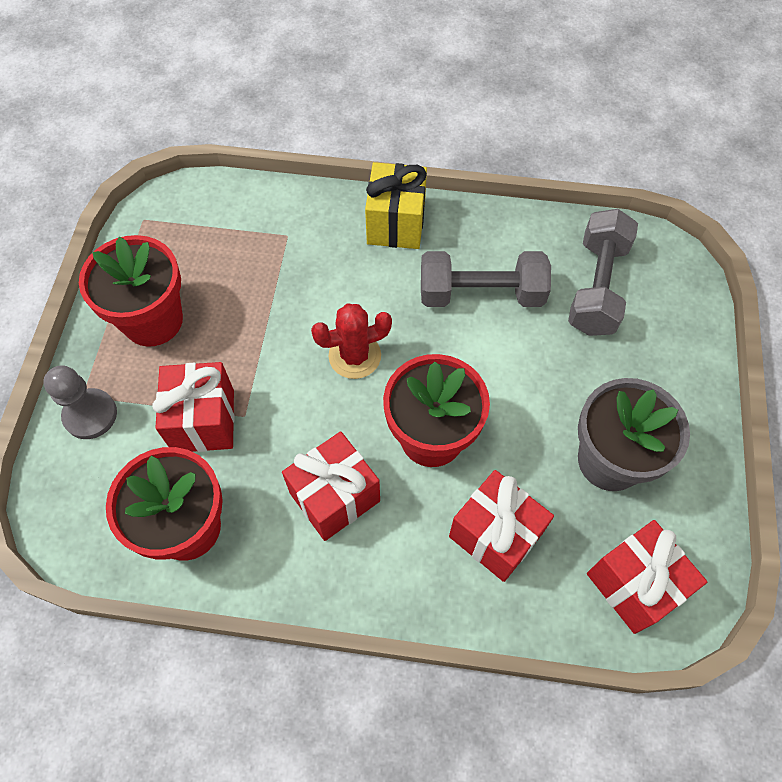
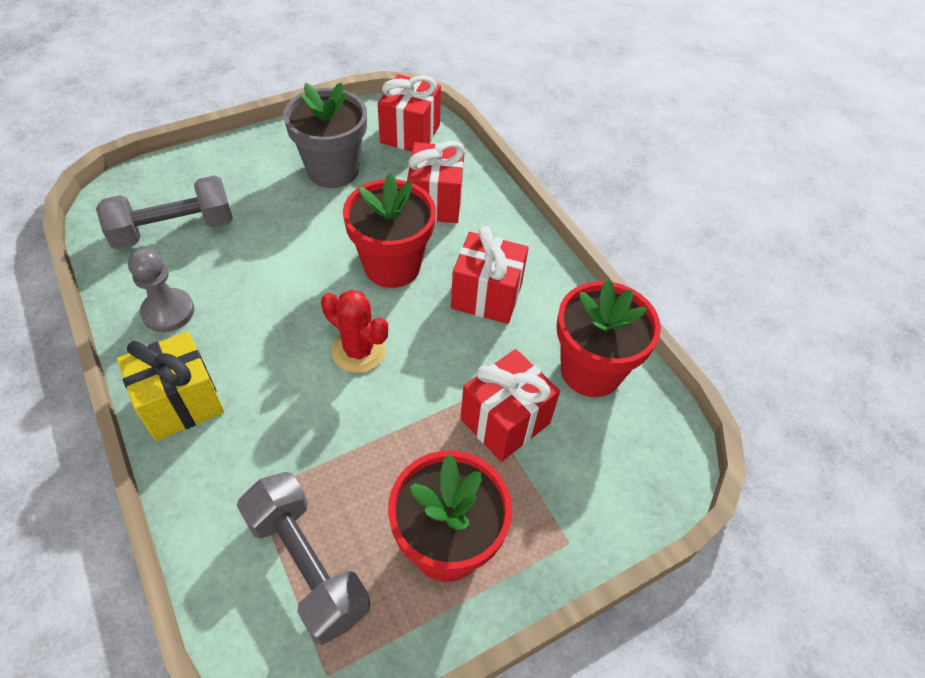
camera: 130 degrees left, 10 degrees down
grey pawn [43,365,117,439] -> grey pawn moved to [128,248,194,332]
grey dumbbell [421,251,551,307] -> grey dumbbell moved to [237,472,370,645]

